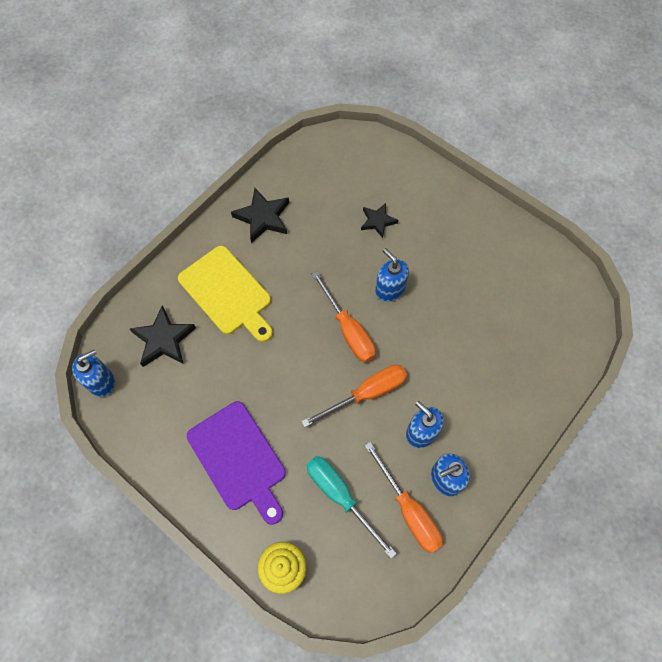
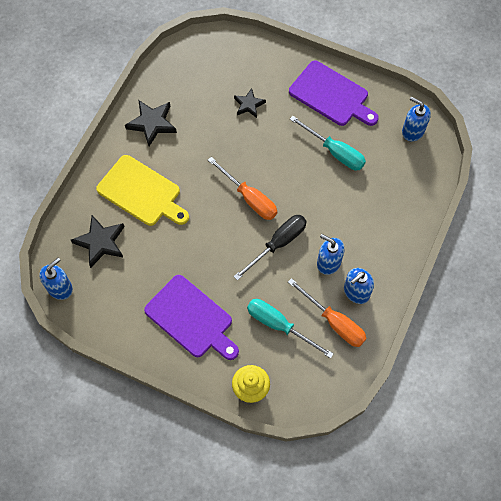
camera: 15 degrees left, 0 degrees up
orange screwdriver [302,365,407,427] -> black screwdriver [233,215,307,281]
blue soap dispenser [375,248,409,302] -> blue soap dispenser moved to [402,97,431,141]
none -> purple cutting board [289,61,379,126]
none -> turquoise screwdriver [290,116,366,170]

